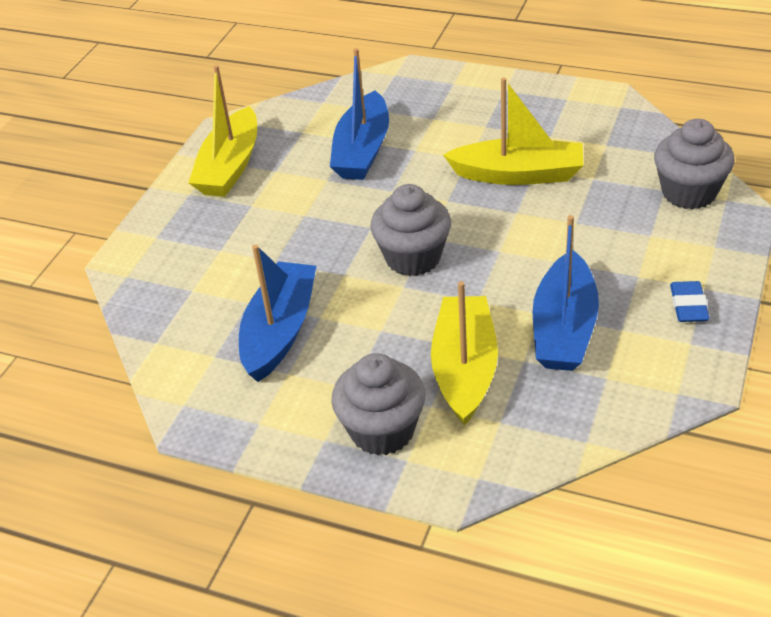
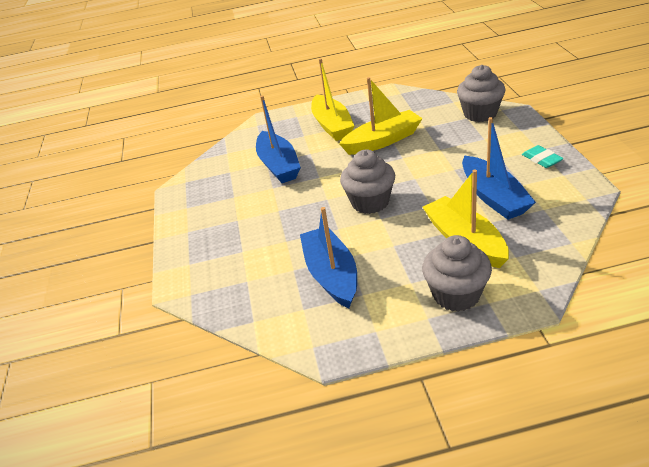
camera: 30 degrees left, 5 degrees down
yellow boat [189,65,257,197] -> yellow boat moved to [311,58,354,141]
blue eraser [670,281,710,322] -> turquoise eraser [522,145,564,168]

